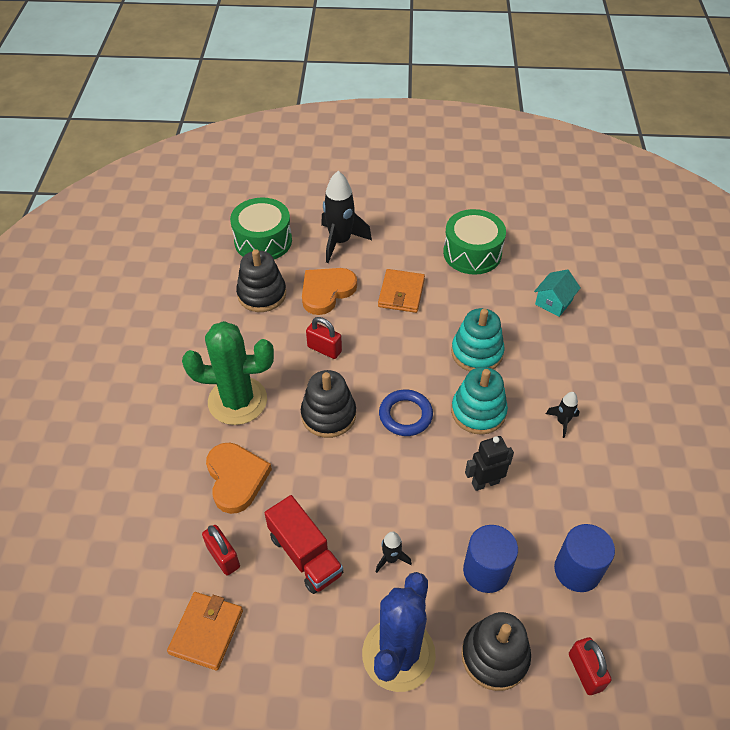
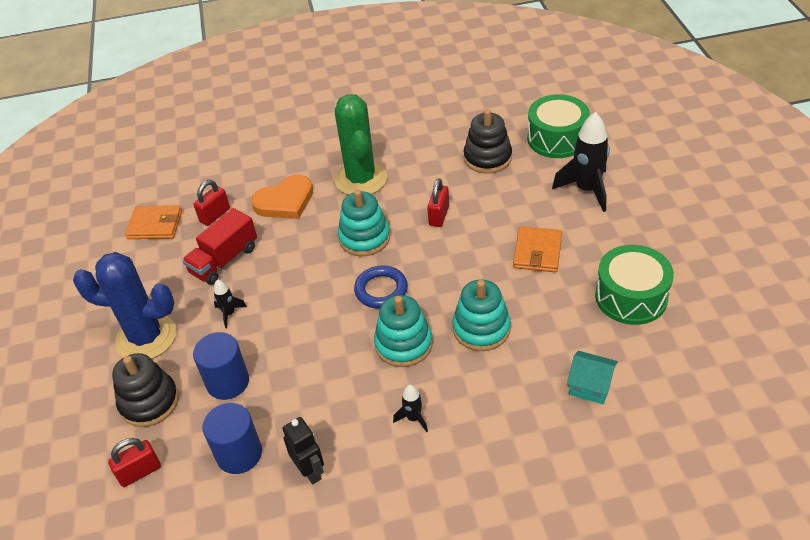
camera: 80 degrees right, 5 degrees down
black stacking toy [301,370,356,438] -> turquoise stacking toy [338,190,390,257]
orange heart [302,268,357,315] -> none
orange wallet [378,269,425,313] -> orange wallet turned 75 degrees counterclockwise [513,226,562,272]
black robot [465,436,514,491] -> black robot moved to [282,417,324,485]

